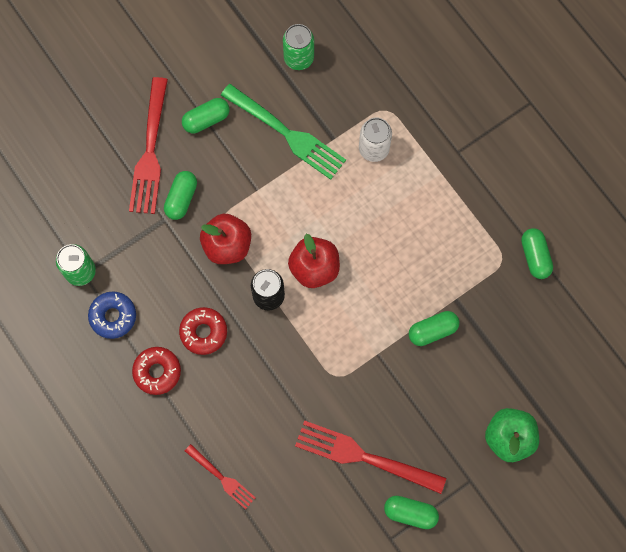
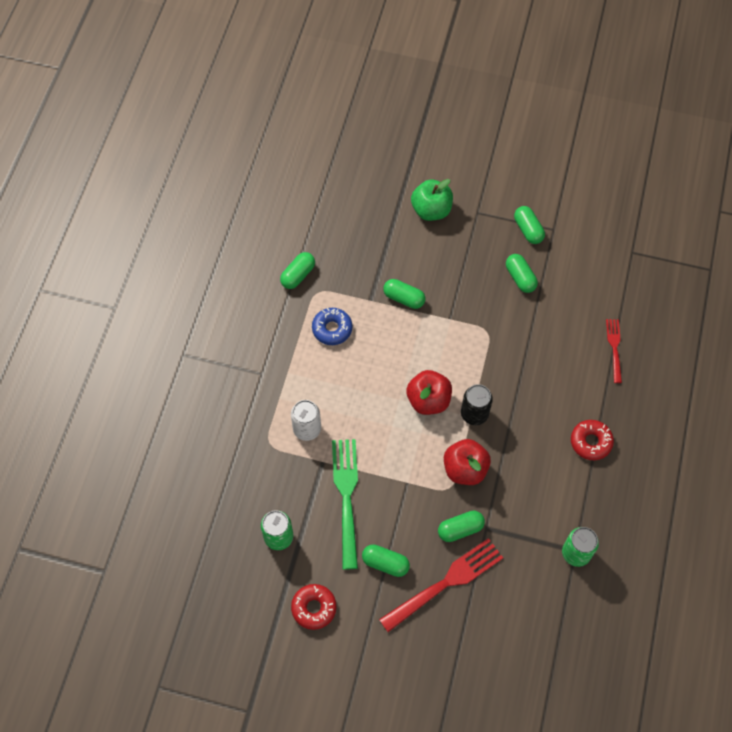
camera: 130 degrees left, 10 degrees down
blue donut [88,291,136,339] -> blue donut moved to [312,308,352,345]
red donut [179,307,227,355] -> red donut moved to [291,584,336,630]
red fork [295,420,446,494] -> green capsule [506,254,538,293]

